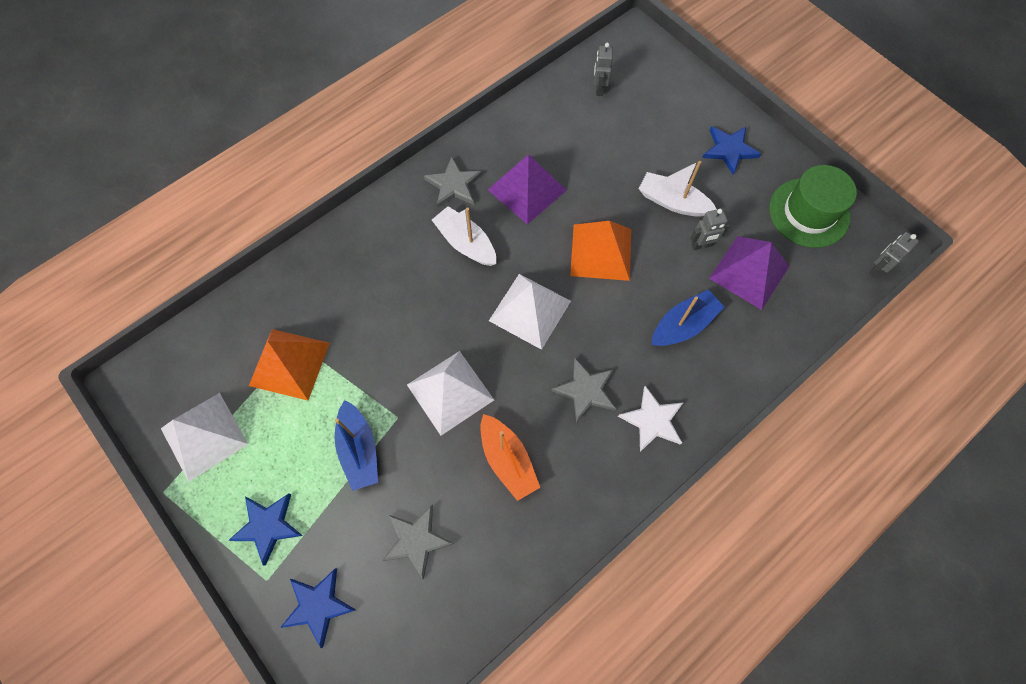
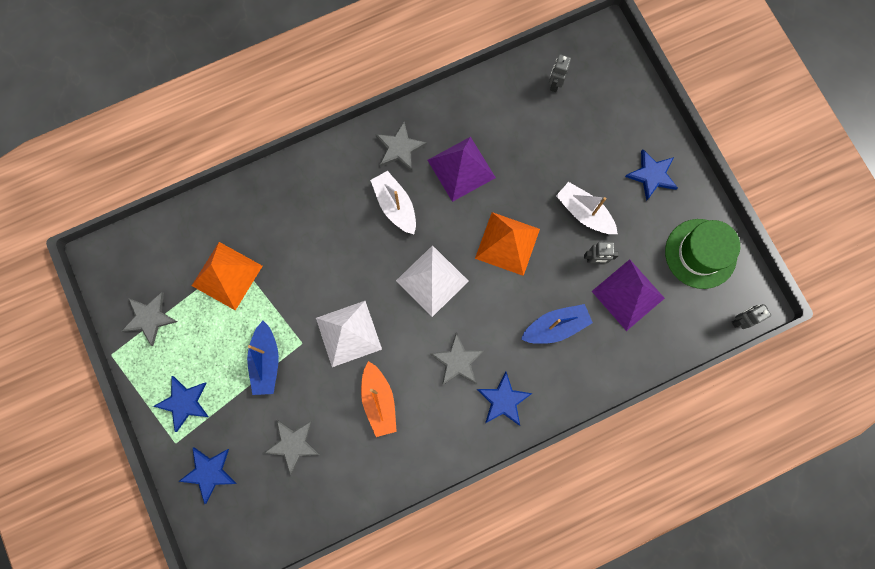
camera: 15 degrees right, 10 degrees up
white pyramid [161,393,248,482] -> grey star [122,292,177,346]
white star [618,386,684,452] -> blue star [477,371,532,426]

